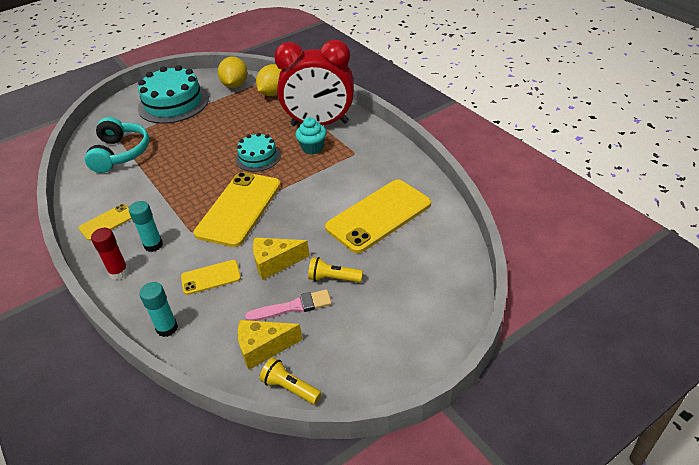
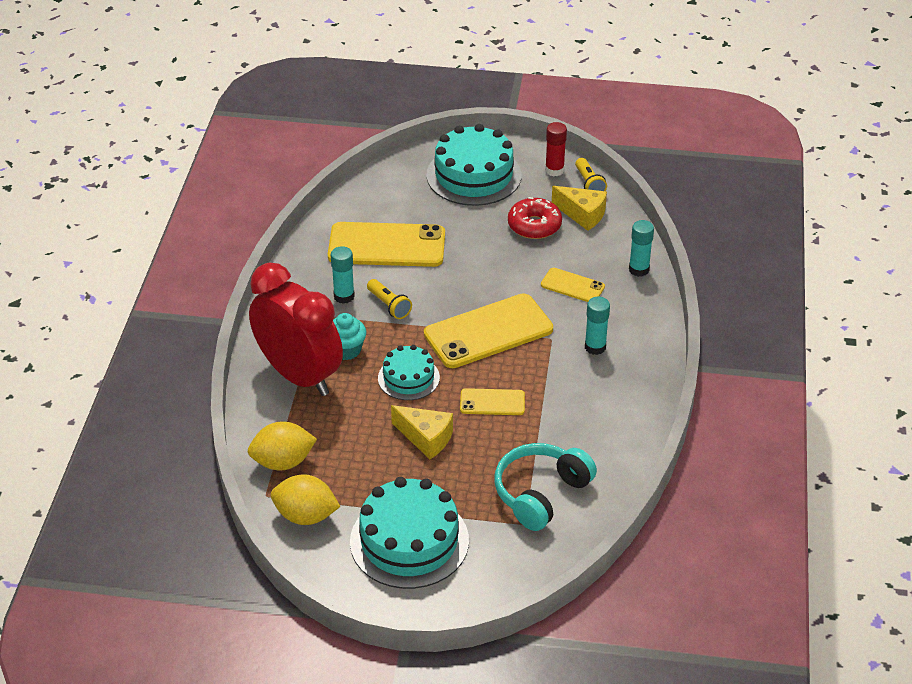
camera: 140 degrees left, 0 degrees up
yellow phone [78,204,132,241] -> yellow phone moved to [460,388,525,415]
red glue stick [91,228,129,280] -> red glue stick moved to [545,122,567,176]
yellow lemon [218,57,248,88] -> yellow lemon turned 60 degrees clockwise [271,474,341,525]
pink brush [245,289,332,321] -> red donut [508,197,562,239]
yellow cheese [253,237,310,280] -> yellow cheese moved to [391,405,453,459]
yellow flashlight [308,257,363,283] -> yellow flashlight moved to [367,279,412,319]
none -> turquoise glue stick [331,246,355,304]
none -> turquoise cake [426,124,521,206]

